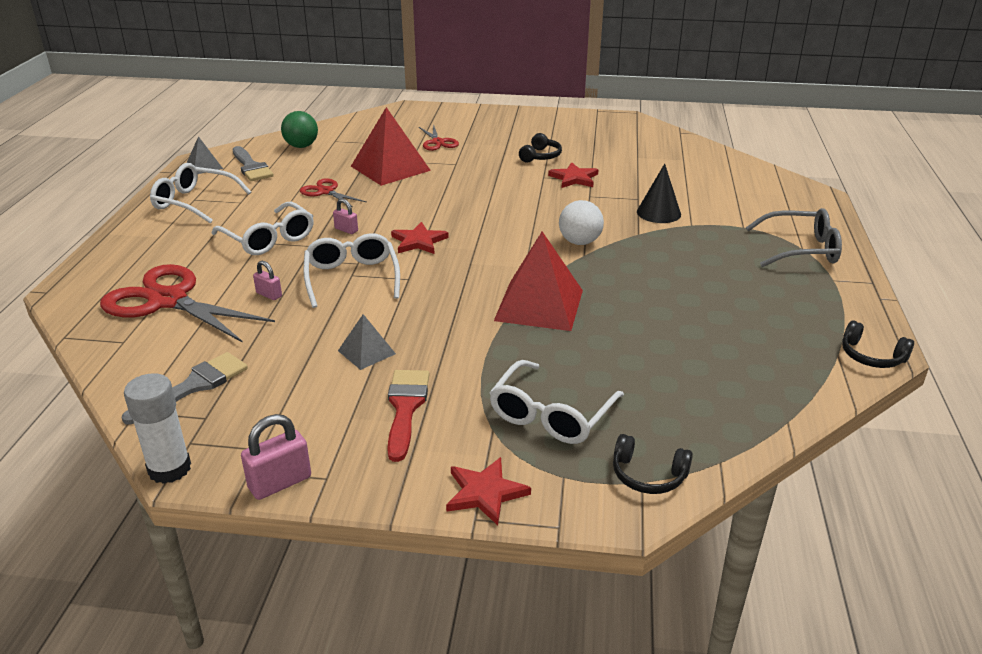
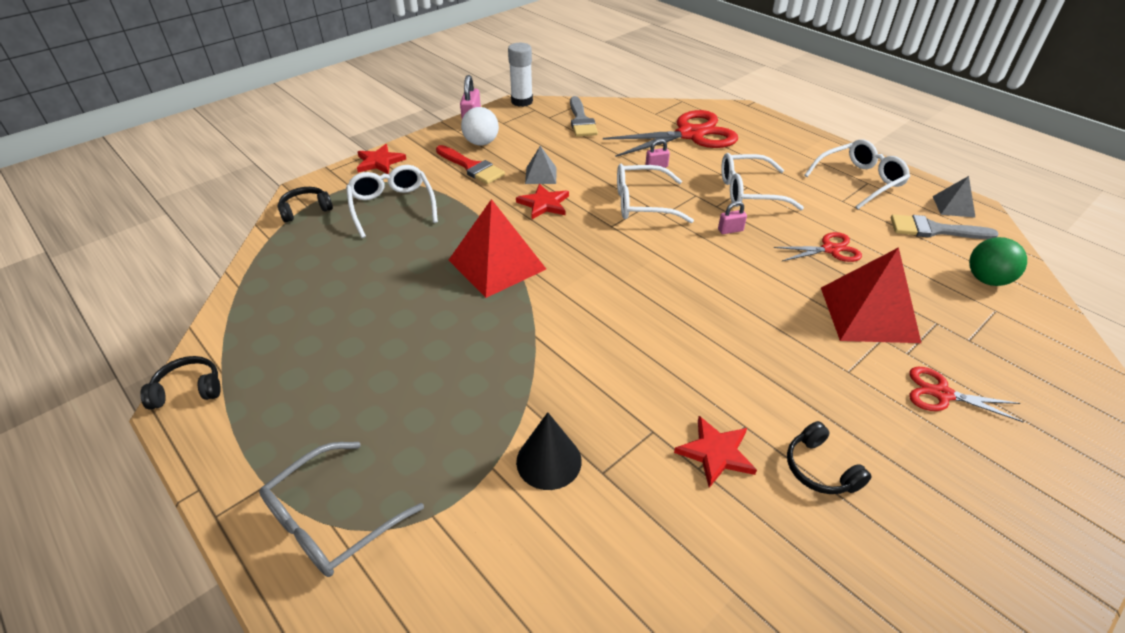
camera: 130 degrees right, 10 degrees up
white glasses [303,233,400,308] -> white glasses turned 150 degrees clockwise [617,164,694,223]
red star [391,222,449,254] -> red star moved to [516,184,569,219]
white ball [559,200,604,245] -> white ball moved to [461,107,499,146]

